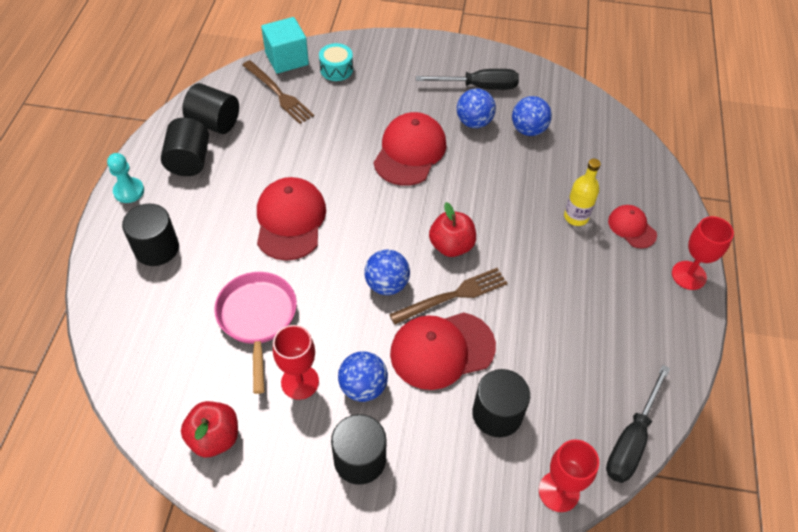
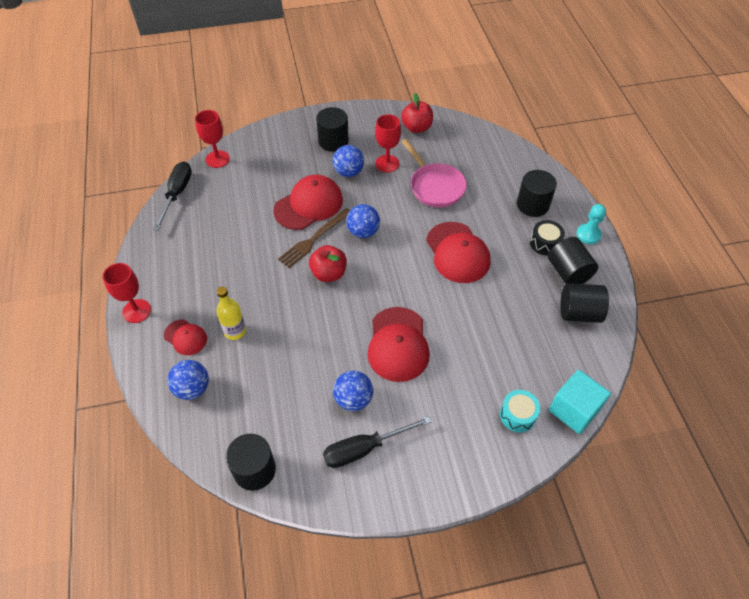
camera: 160 degrees right, 0 degrees up
brown fork [243,60,314,124] -> none
black cylinder [472,369,530,437] -> black cylinder moved to [226,434,276,491]
blue ball [512,96,552,136] -> blue ball moved to [168,360,209,400]
none -> black drum [530,220,565,255]

